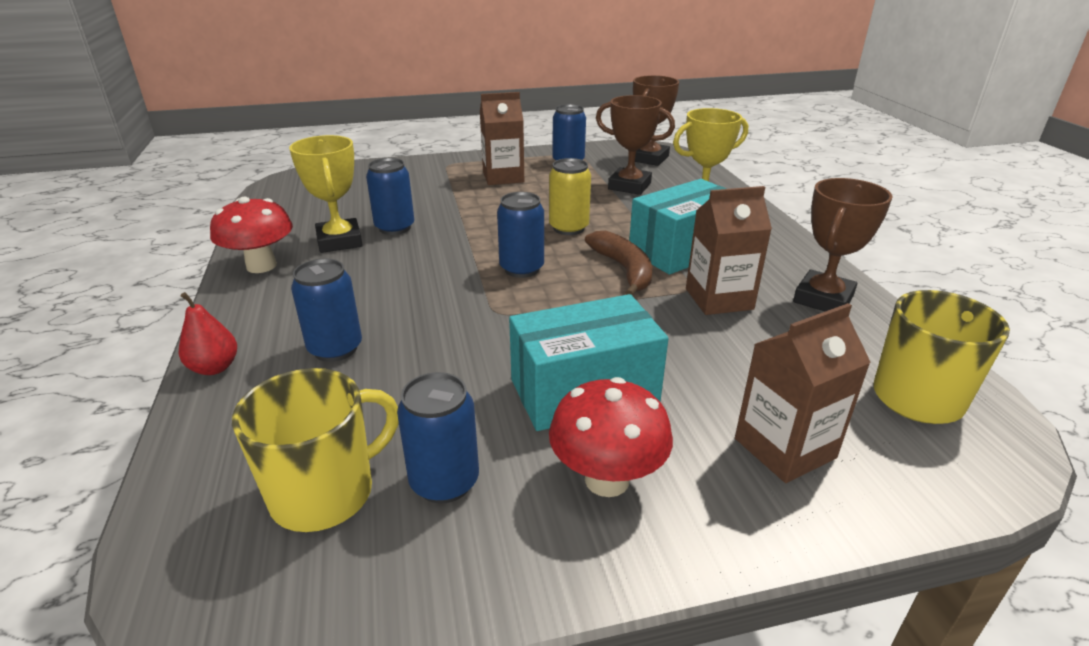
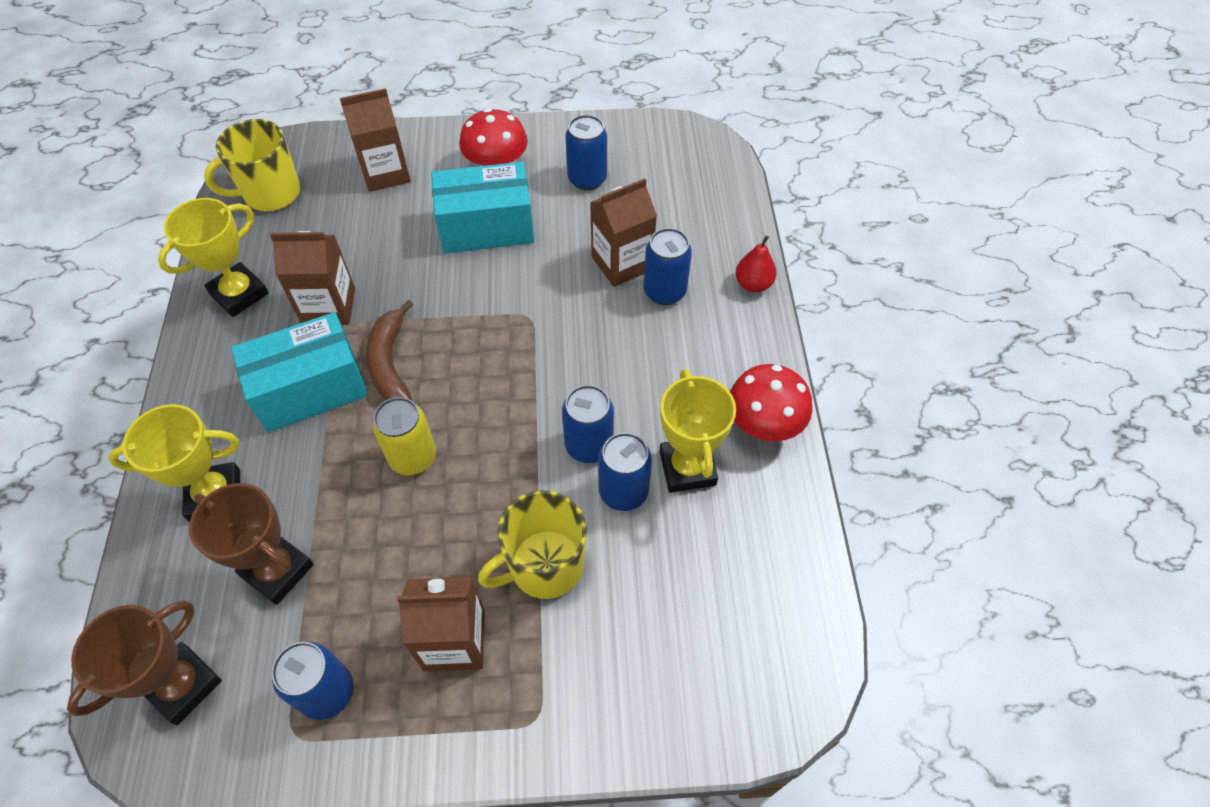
camera: 170 degrees left, 25 degrees up
yellow mug [232,368,399,532] -> yellow mug moved to [478,490,587,599]
blue can [497,192,544,278] -> blue can moved to [562,385,614,463]
brown trophy [793,178,893,312] -> yellow trophy [158,198,269,317]
none -> brown carton [590,178,657,287]

